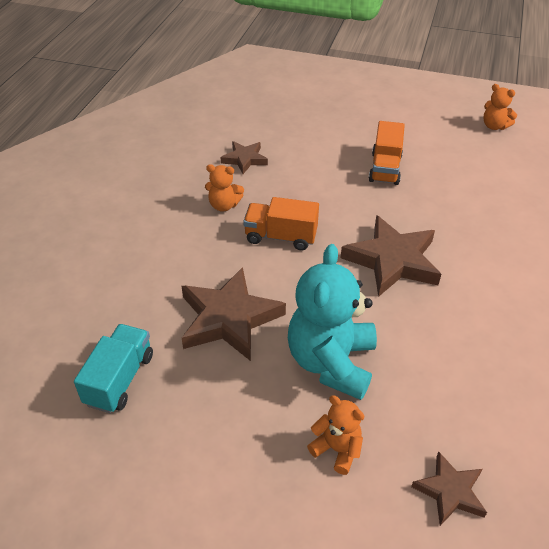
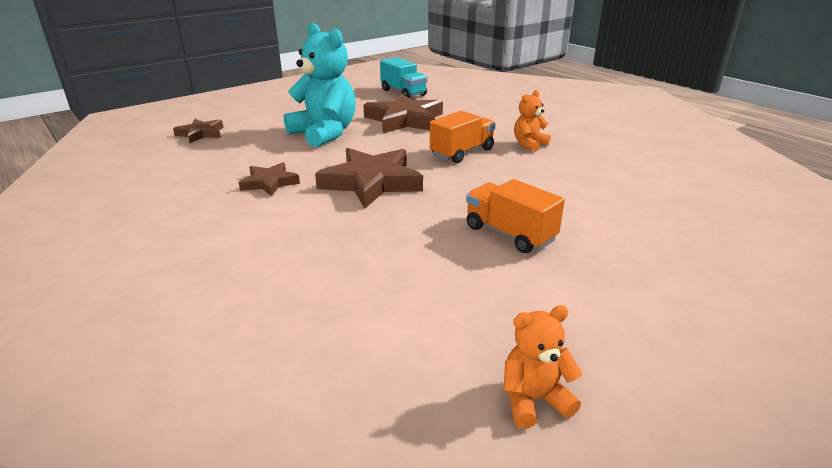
camera: 125 degrees right, 15 degrees down
brown star [221,141,268,174] -> brown star moved to [239,162,300,196]
orange teddy bear [307,395,364,475] -> none

